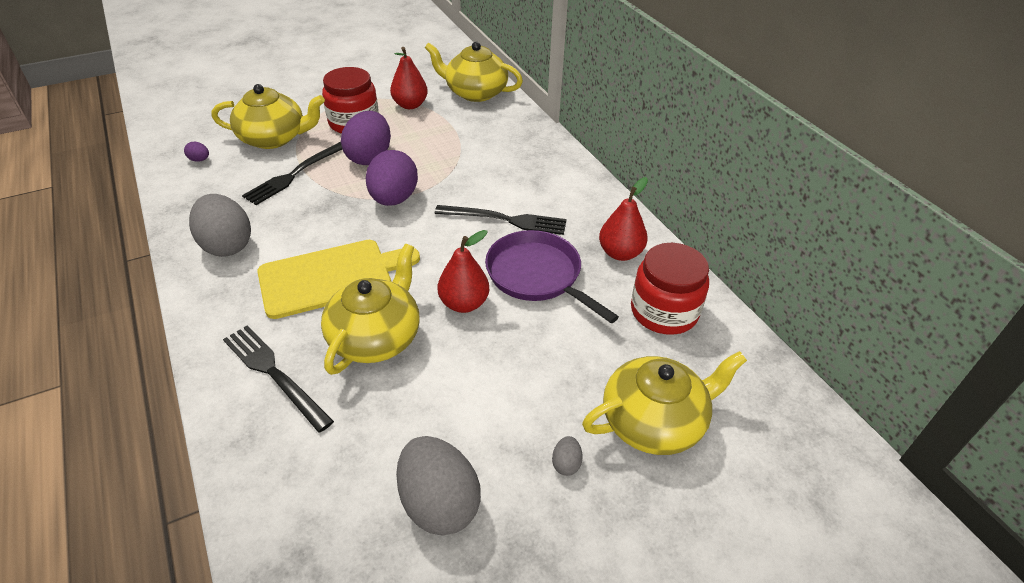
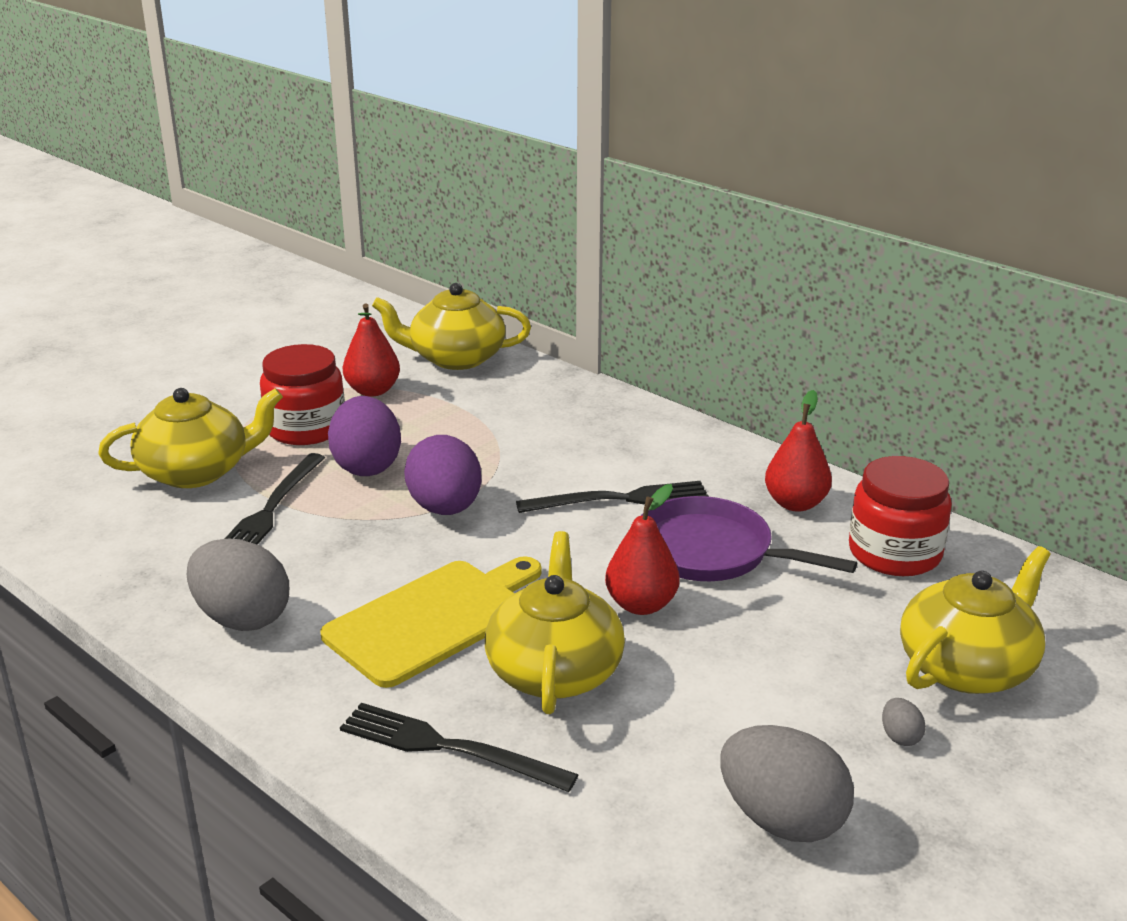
camera: 20 degrees left, 15 degrees down
purple egg [184,142,209,162] -> none

